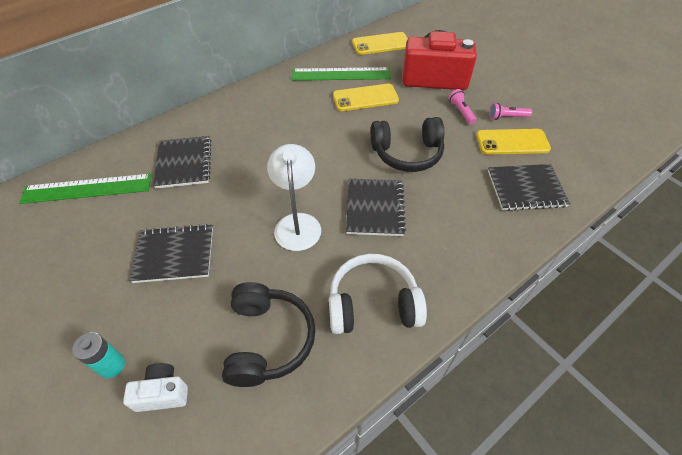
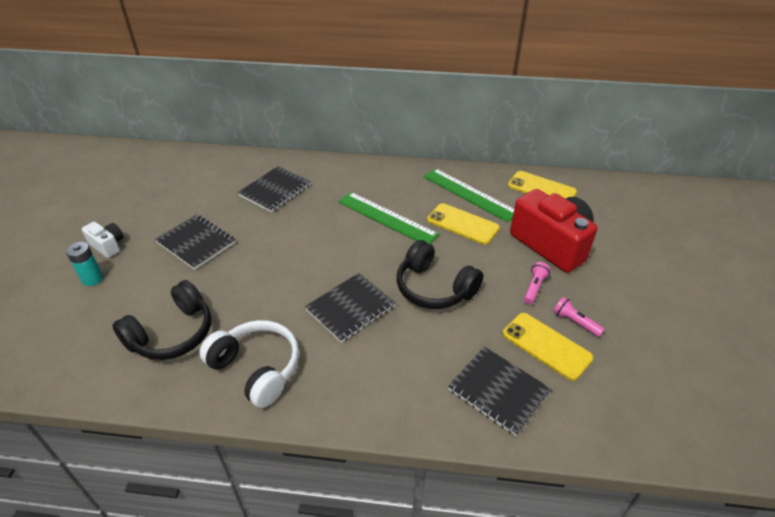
camera: 45 degrees right, 10 degrees down
green ruler [19,174,151,204] -> green ruler moved to [338,192,439,244]
white camera [123,363,188,412] -> white camera moved to [82,222,124,258]
white lamp [267,144,321,251] -> none

